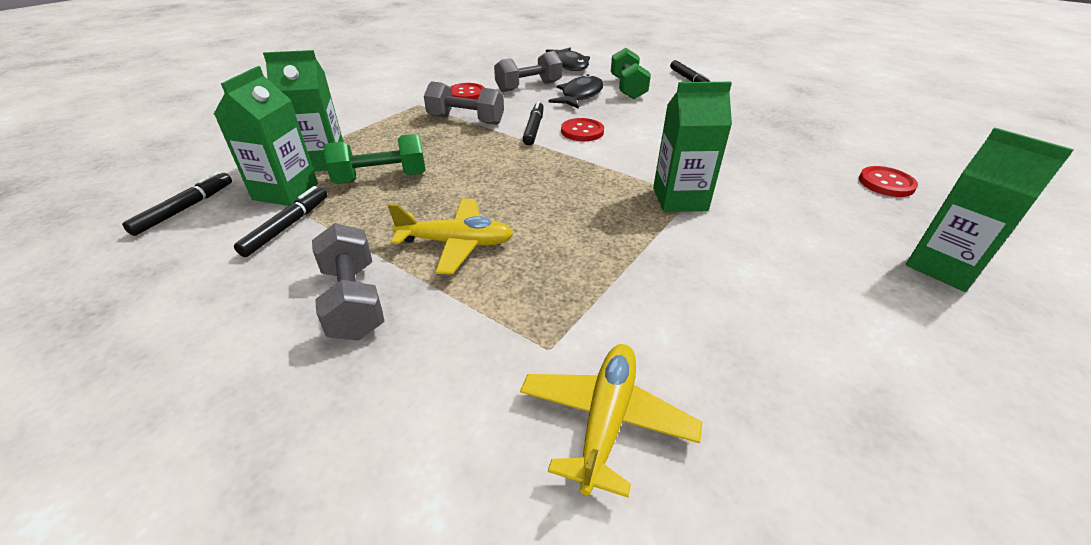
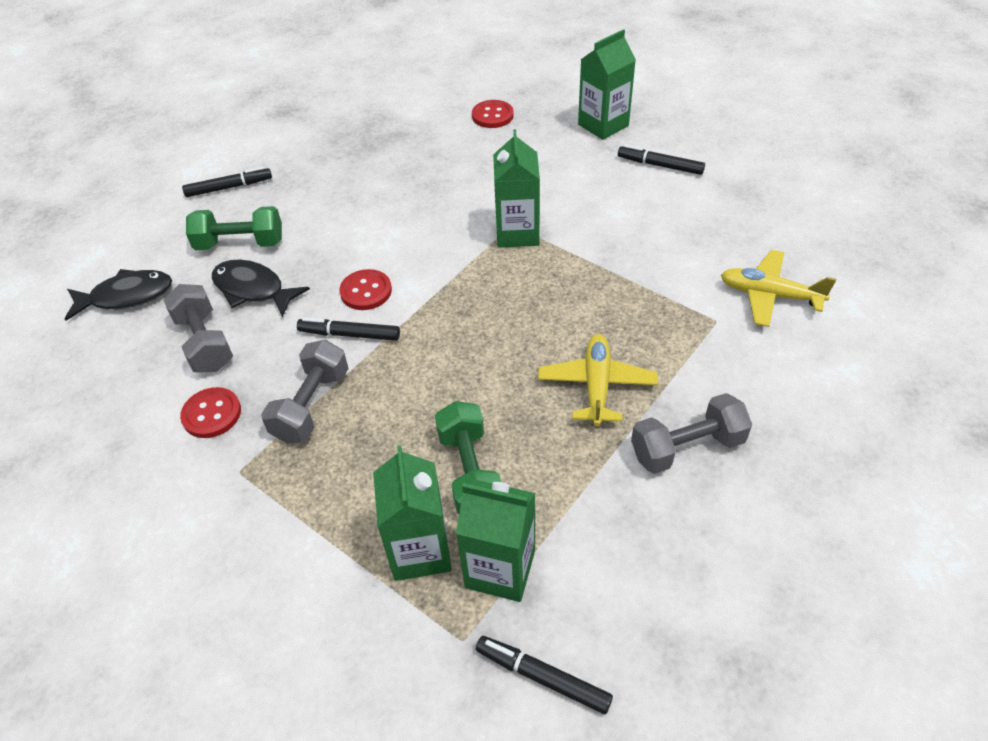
camera: 85 degrees left, 10 degrees up
black marker [234,186,327,257] -> black marker moved to [618,145,705,175]

